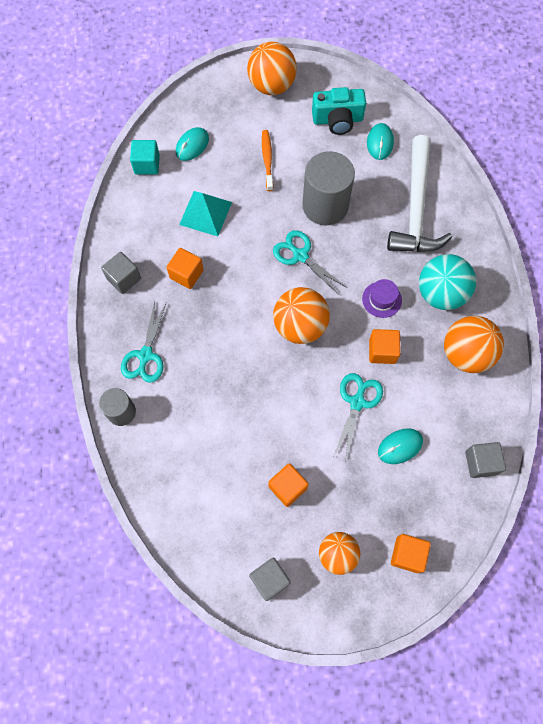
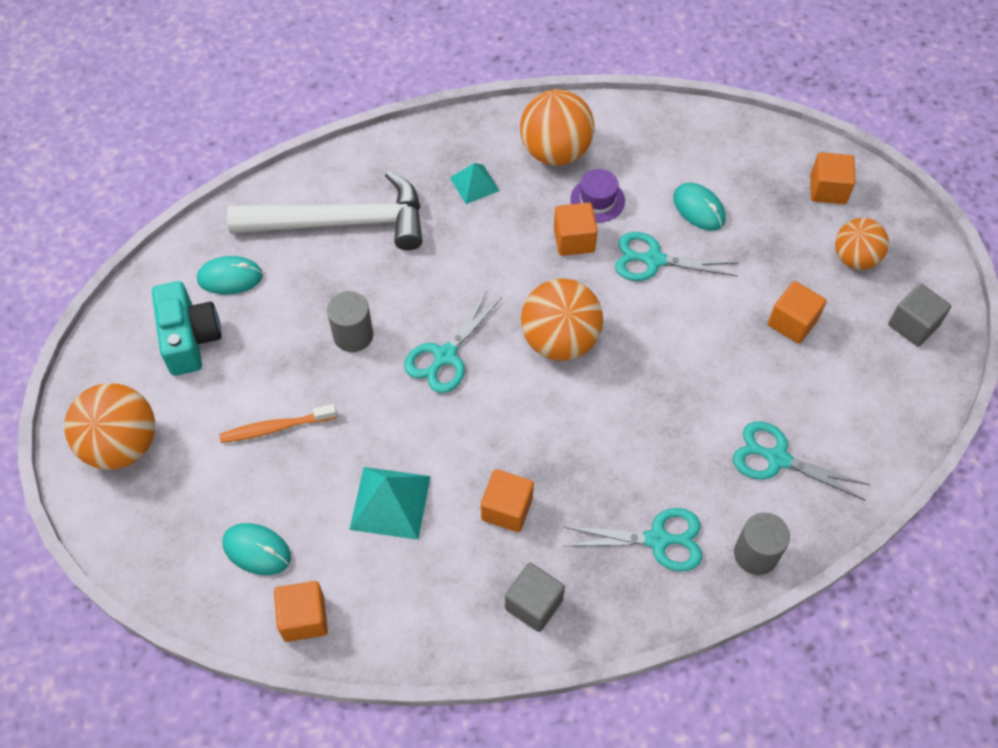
camera: 100 degrees left, 10 degrees down
turquoise cube [130,140,160,174] -> orange cube [274,581,328,642]
grey cylinder [303,151,355,225] -> grey cylinder [327,291,373,352], size x0.56
purple hat [362,279,402,318] -> purple hat moved to [570,169,625,222]
turquoise ball [419,254,476,310] -> turquoise pyramid [450,163,499,204]
grey cube [465,442,506,478] -> none
none -> turquoise scissors [733,421,870,500]

